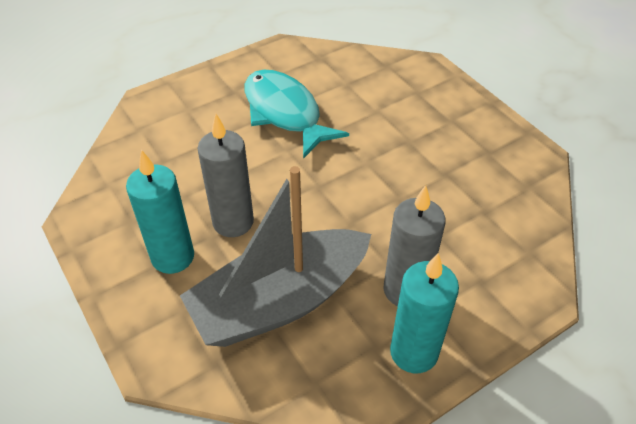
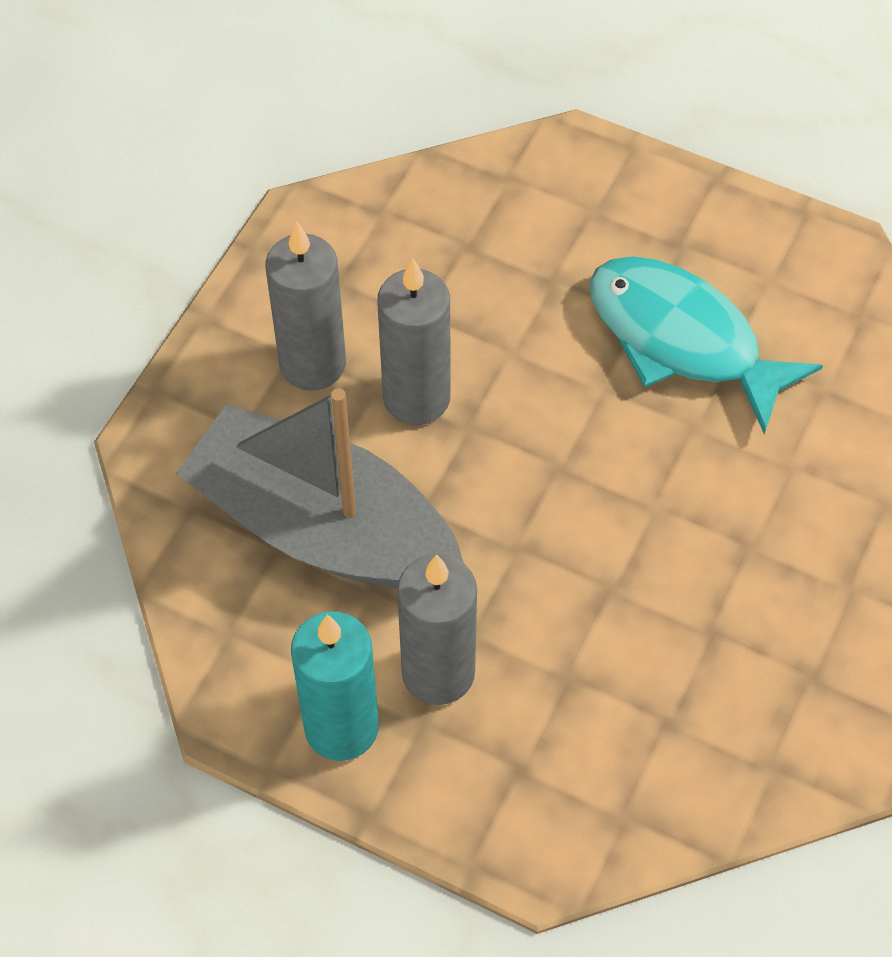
camera: 60 degrees right, 10 degrees up
turquoise candle [126,150,194,274] -> grey candle [266,221,346,390]
turquoise fish [244,70,349,159] -> turquoise fish turned 75 degrees counterclockwise [590,257,823,435]

